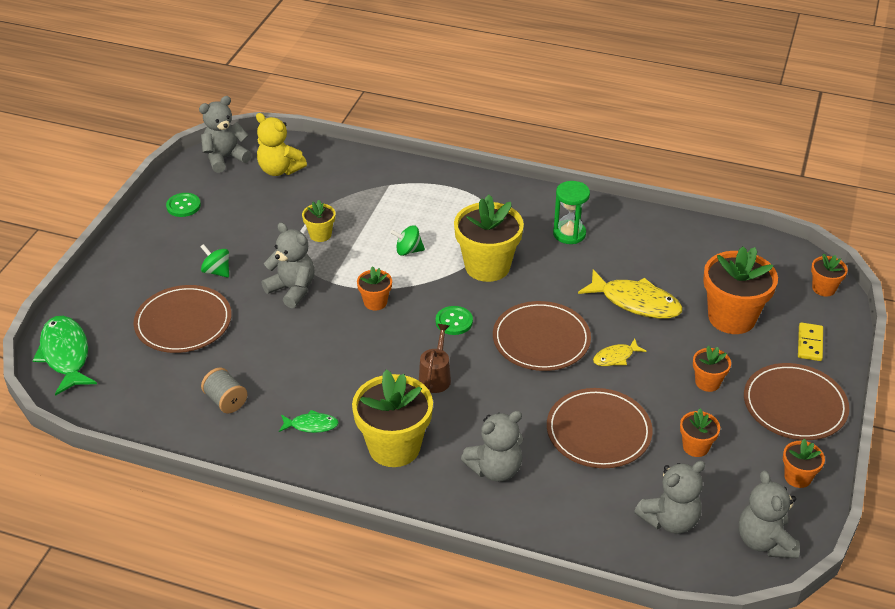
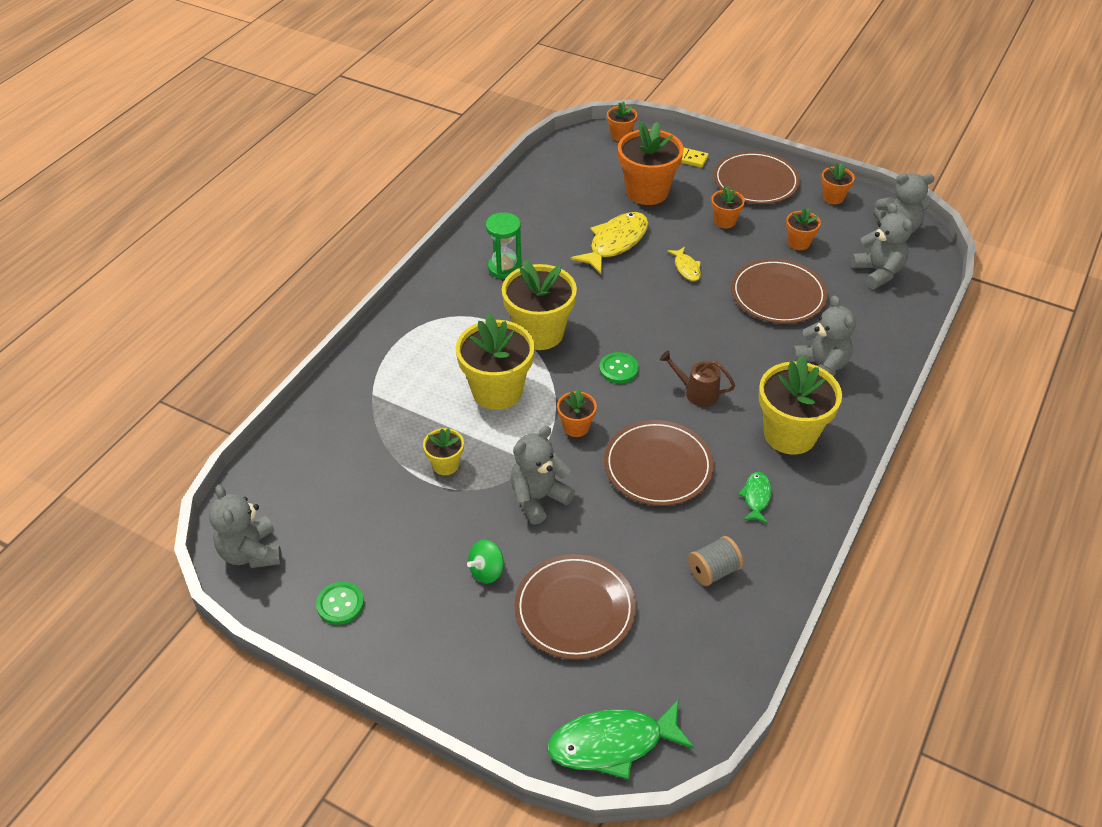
camera: 80 degrees left, 5 degrees up
yellow teddy bear [256,113,307,176] -> none
green spinning top [390,225,425,256] -> yellow flower pot [456,313,535,410]
brown plate [493,301,591,371] -> brown plate moved to [604,420,714,506]

